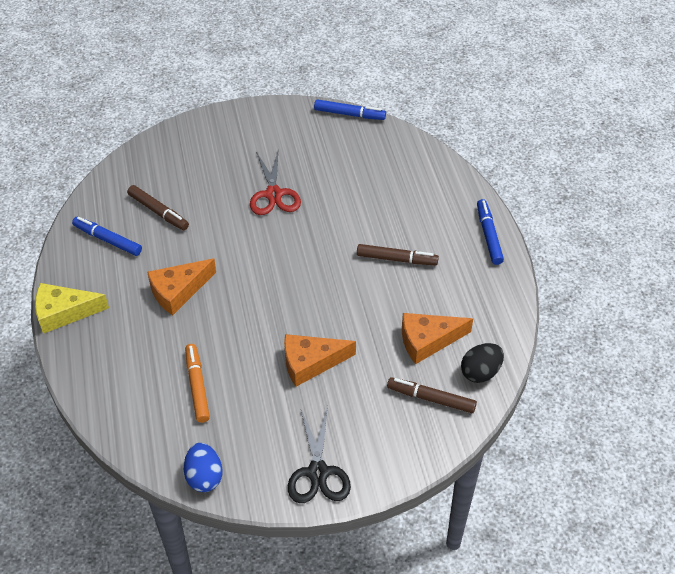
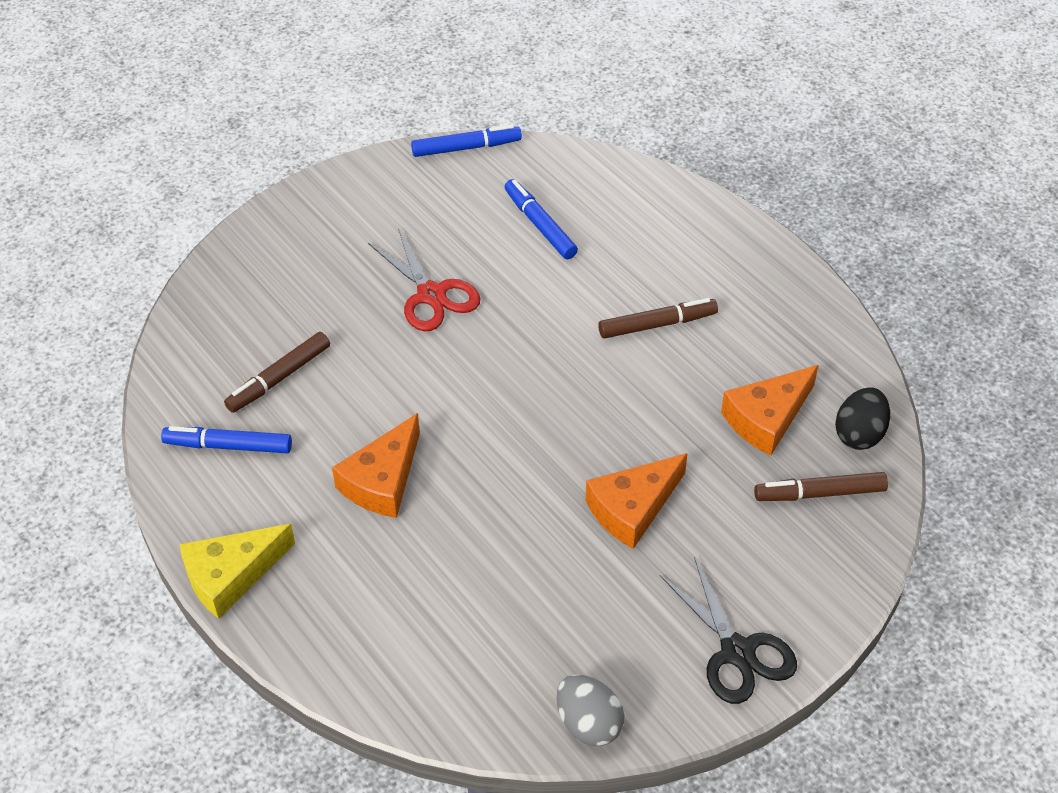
camera: 25 degrees left, 0 degrees up
brown marker [127,185,189,230] -> brown marker turned 120 degrees clockwise [224,332,330,413]
blue egg [184,443,223,492] -> grey egg [557,675,625,746]
orange marker [185,344,210,423] -> none
blue marker [477,199,504,265] -> blue marker moved to [505,179,578,259]

